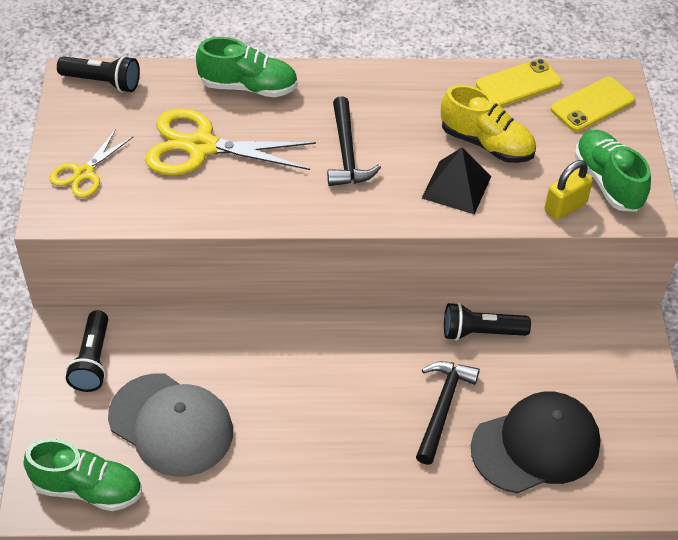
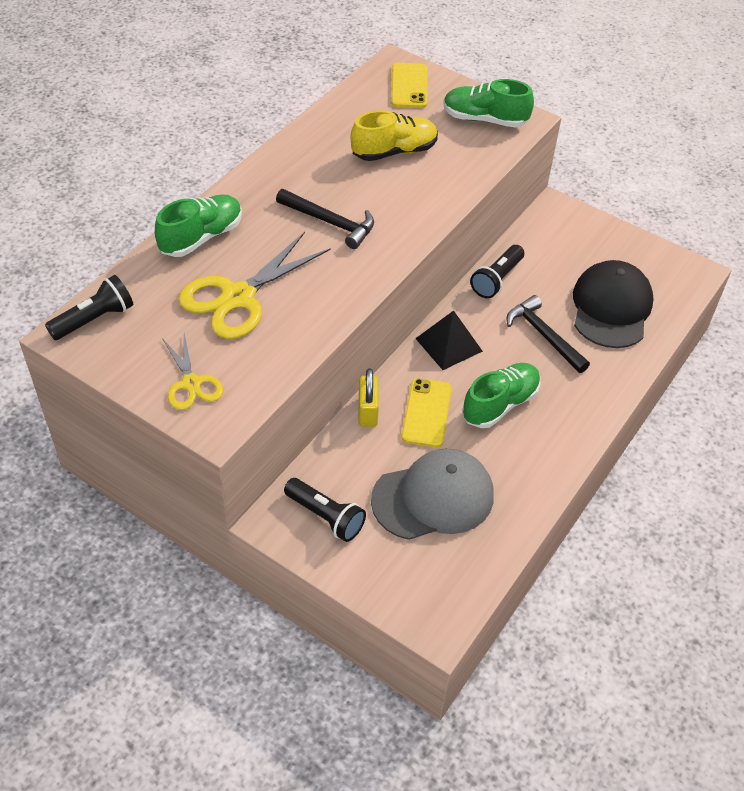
camera: 55 degrees left, 0 degrees up
green shoe [24,439,142,511] -> green shoe moved to [462,363,541,428]
black pyramid [422,148,491,215] -> black pyramid moved to [415,310,483,370]
yellow phone [476,59,562,107] -> yellow phone moved to [401,378,452,447]
yellow padlock [544,160,593,220] -> yellow padlock moved to [359,368,379,427]

